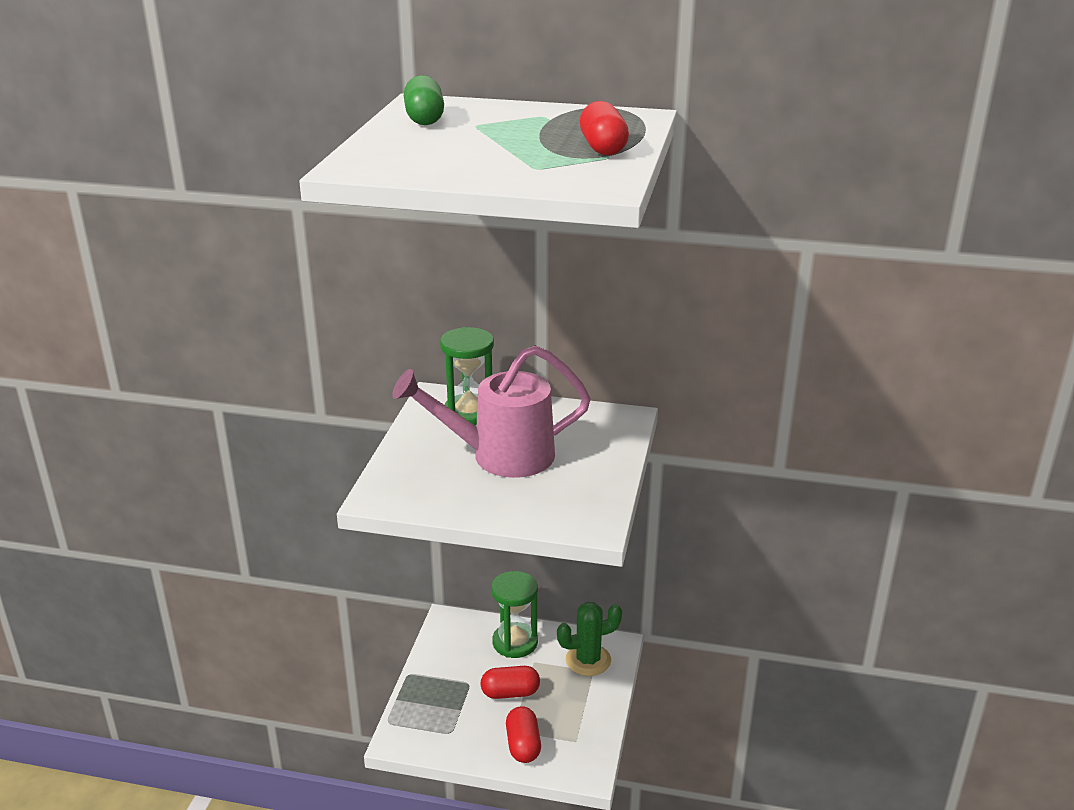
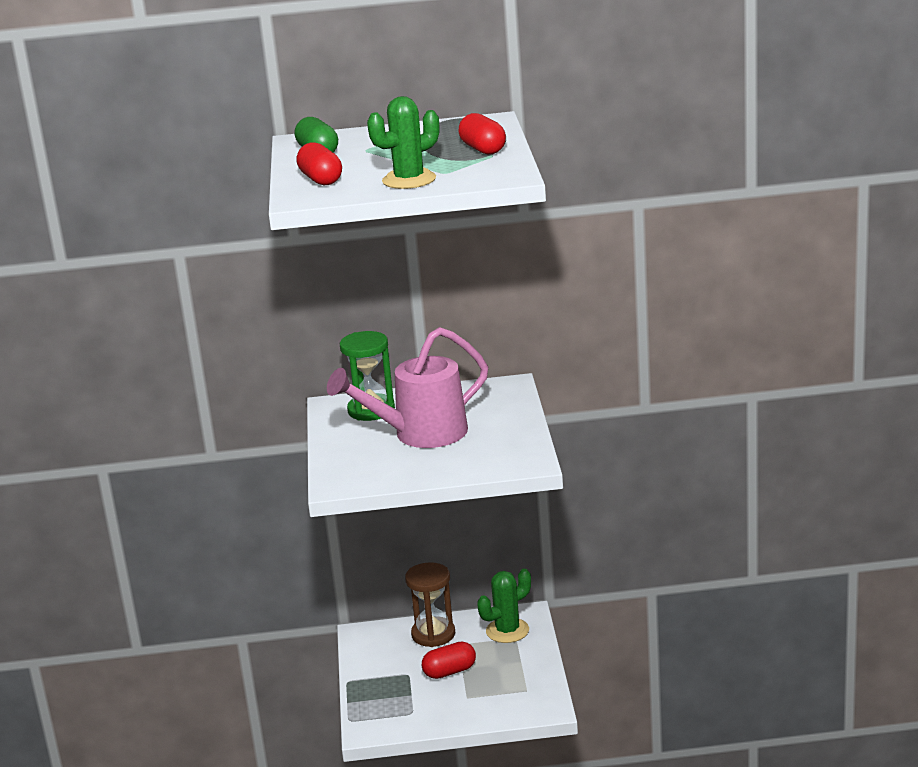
camera: 15 degrees left, 5 degrees down
green hourglass [491,571,538,658] -> brown hourglass [405,562,455,647]
red capsule [506,706,541,763] -> red capsule moved to [296,142,342,185]
none -> green cactus [367,96,439,189]

